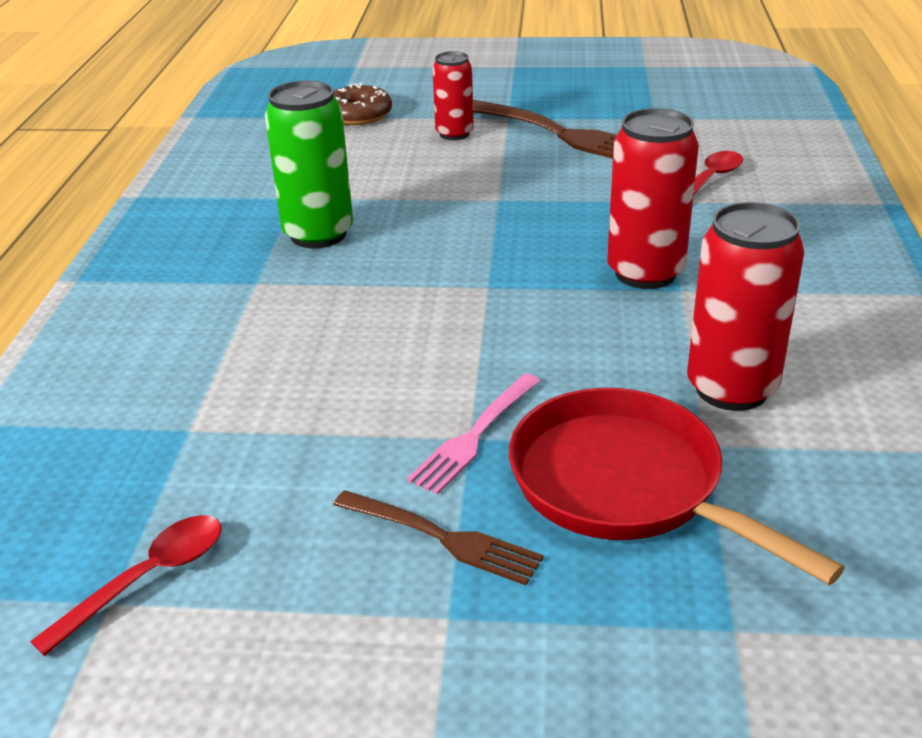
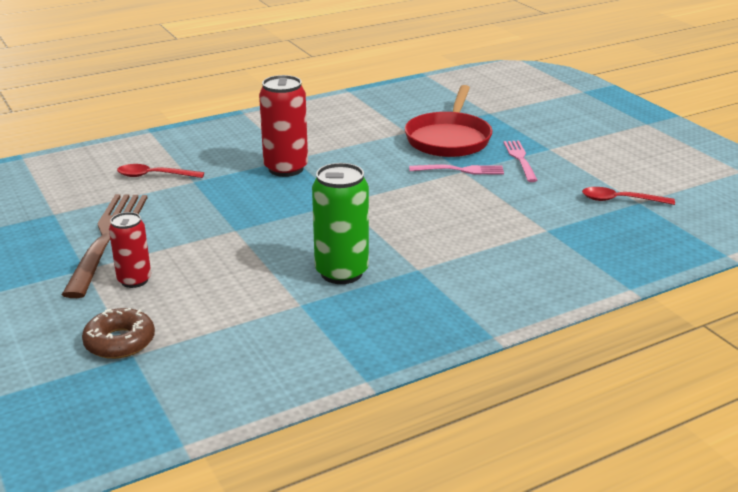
camera: 125 degrees left, 5 degrees down
brown fork [333,490,544,585] -> pink fork [503,141,538,182]
red can [687,202,804,411] -> none

